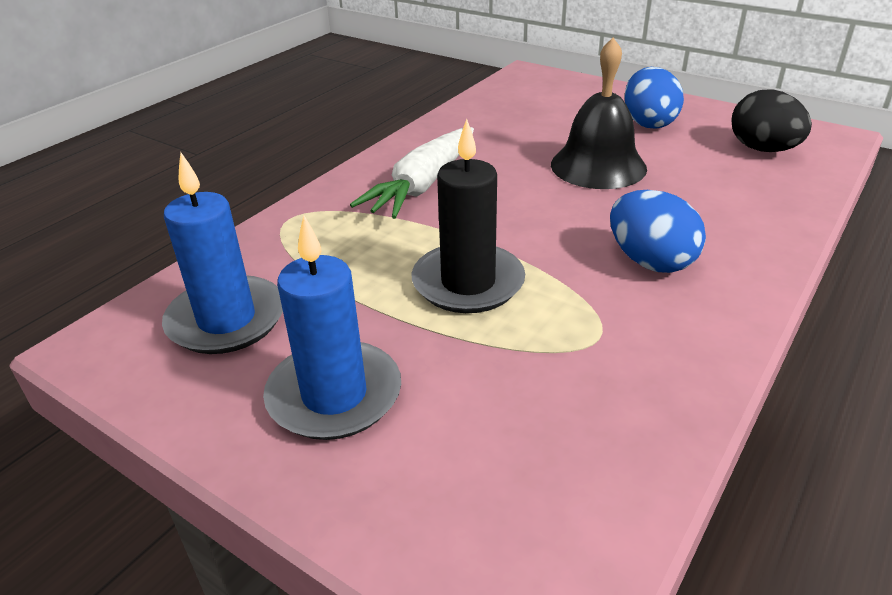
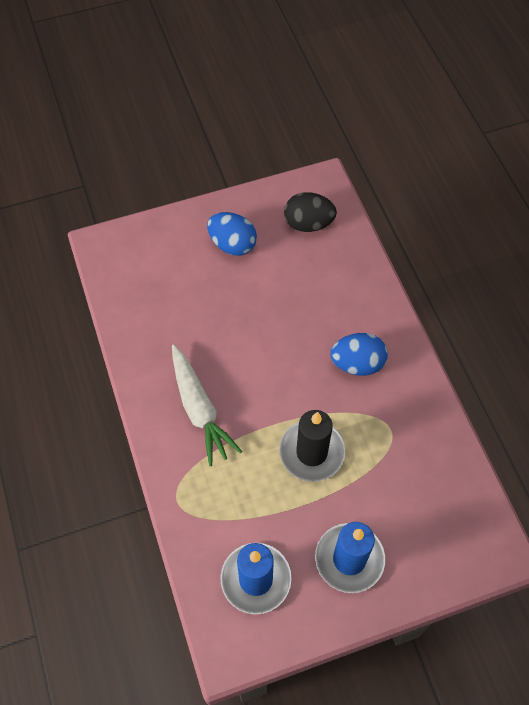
camera: 55 degrees left, 25 degrees up
black bell [551,38,647,189] -> none

